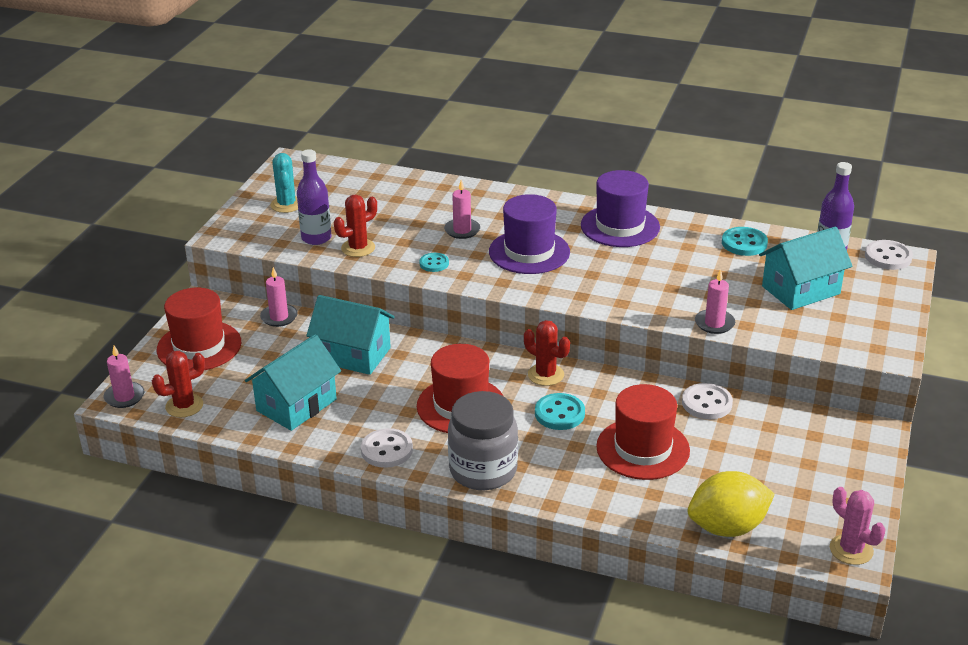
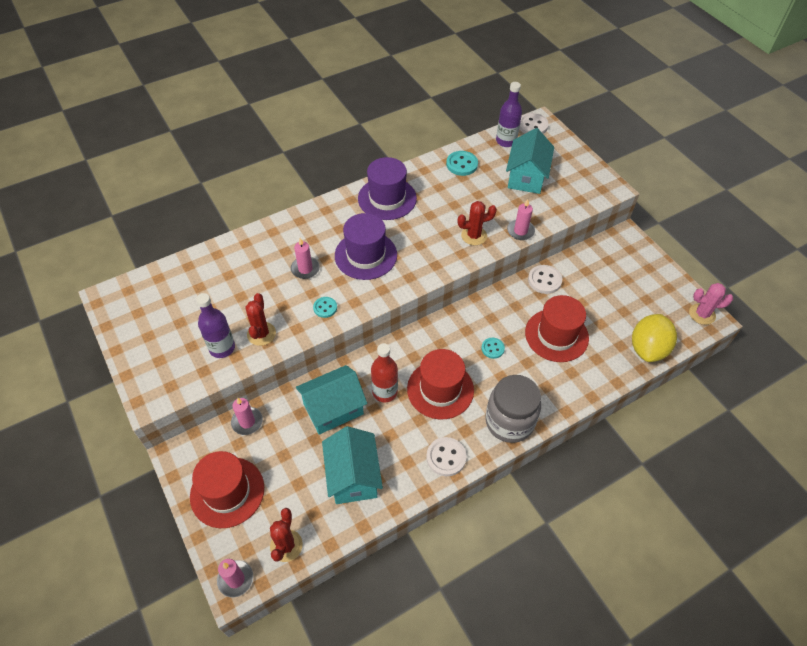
camera: 50 degrees left, 20 degrees up
turquoise cactus [270,153,298,213] -> none
red cactus [524,320,570,386] -> red cactus moved to [458,201,497,245]
turquoise button [535,393,585,430] -> turquoise button [481,338,505,359], size x0.64
none -> red bottle [371,343,398,402]

